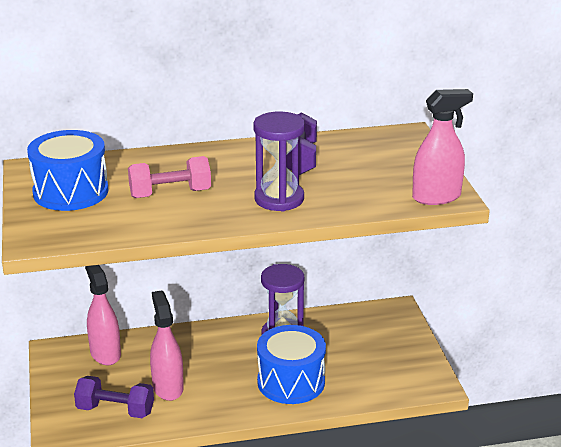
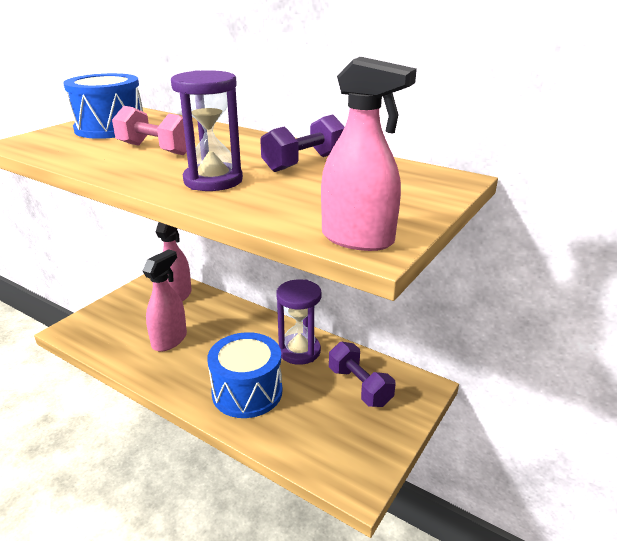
camera: 45 degrees right, 0 degrees up
purple dumbbell [74,376,154,418] -> purple dumbbell moved to [329,342,396,407]

